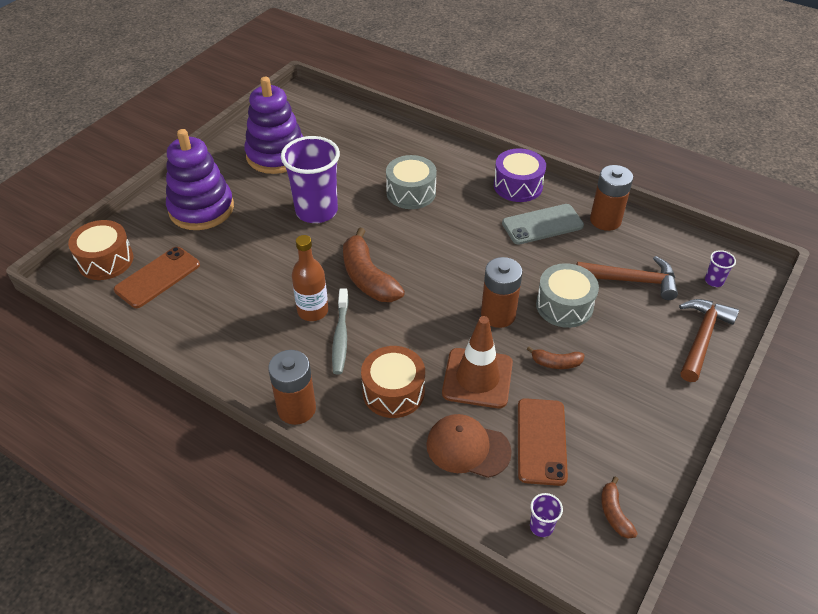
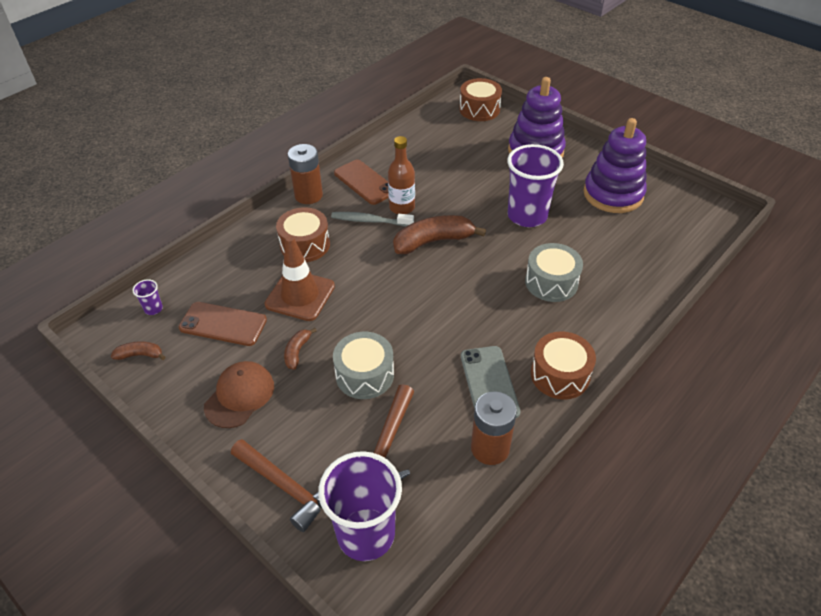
camera: 100 degrees right, 0 degrees up
brown phone [114,247,200,308] -> brown phone moved to [334,160,389,205]
brown cap [426,414,512,478] -> brown cap moved to [204,361,274,428]
brown battery [481,257,523,328] -> none
purple drum [494,148,546,202] -> brown drum [531,331,596,400]
purple cup [705,250,736,287] -> purple cup [318,451,402,561], size x2.47

